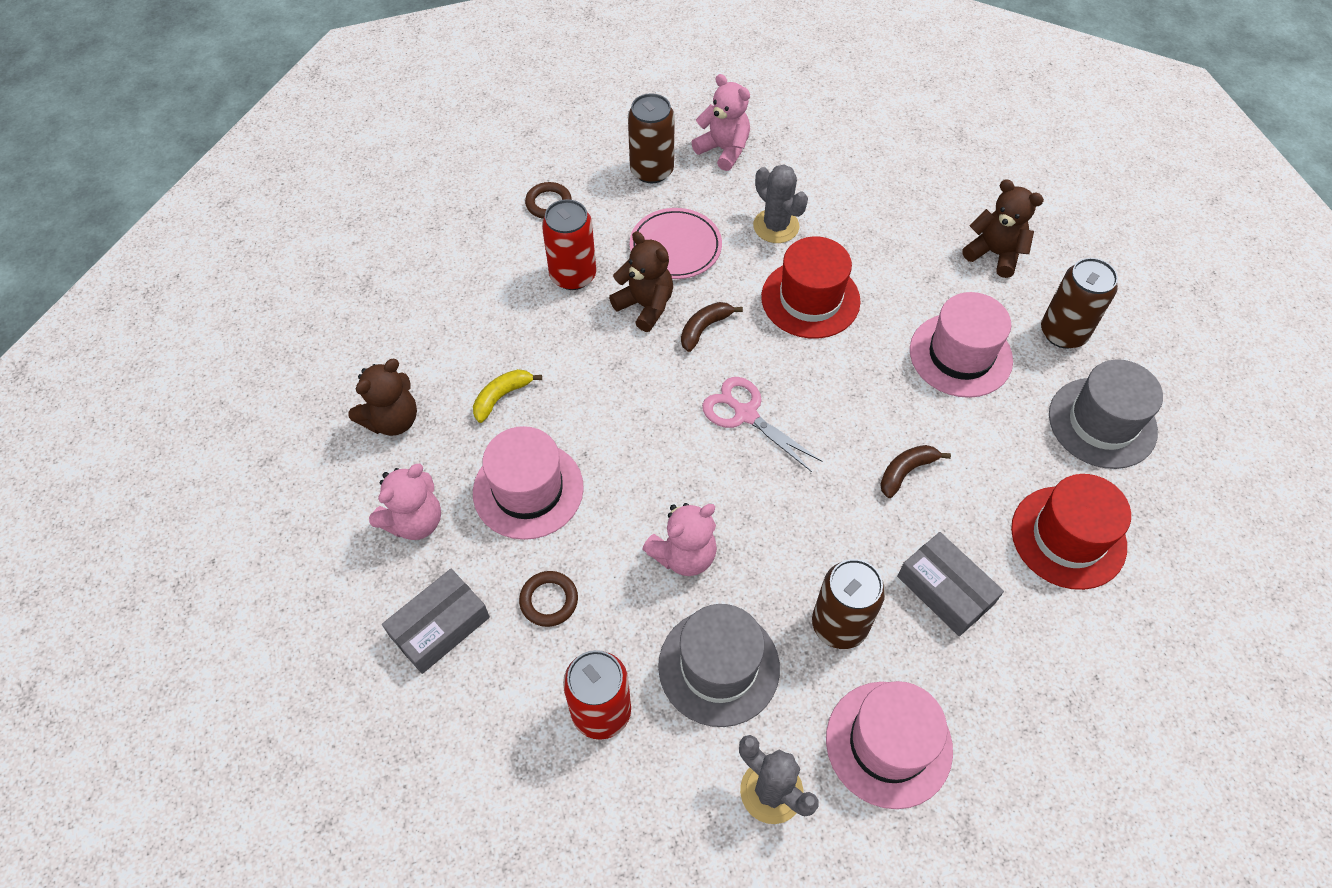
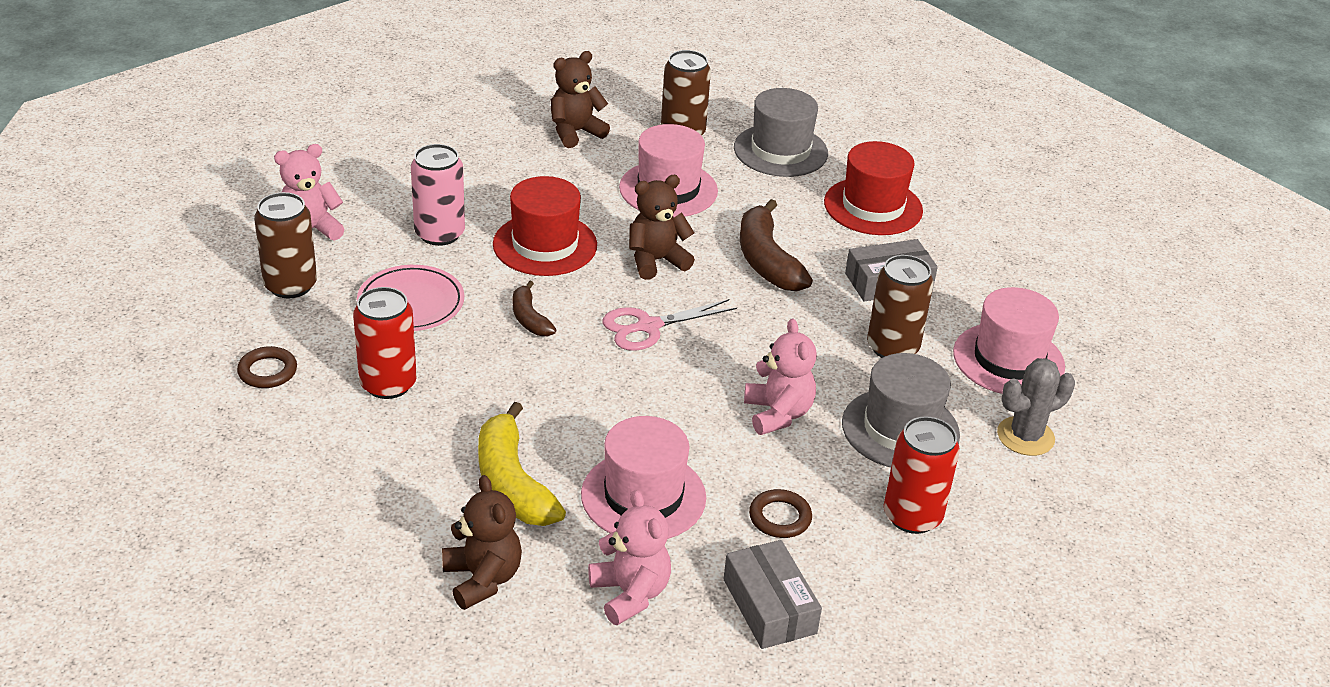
camera: 70 degrees left, 20 degrees down
yellow banana [473,369,542,423] -> yellow banana [478,402,566,526], size x1.79
brown teddy bear [609,231,673,332] -> brown teddy bear moved to [629,175,695,280]
grey cactus [753,164,808,243] -> pink can [411,144,465,246]
brown banana [880,445,951,498] -> brown banana [740,199,813,291], size x1.79

